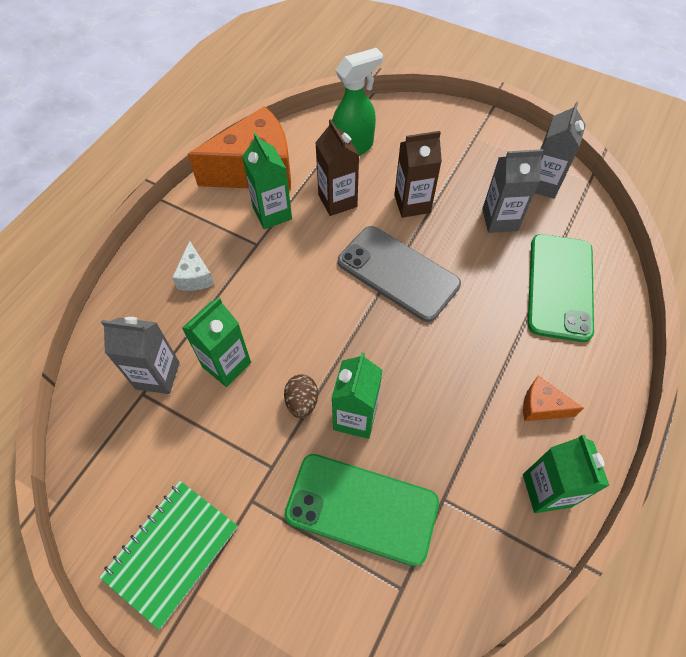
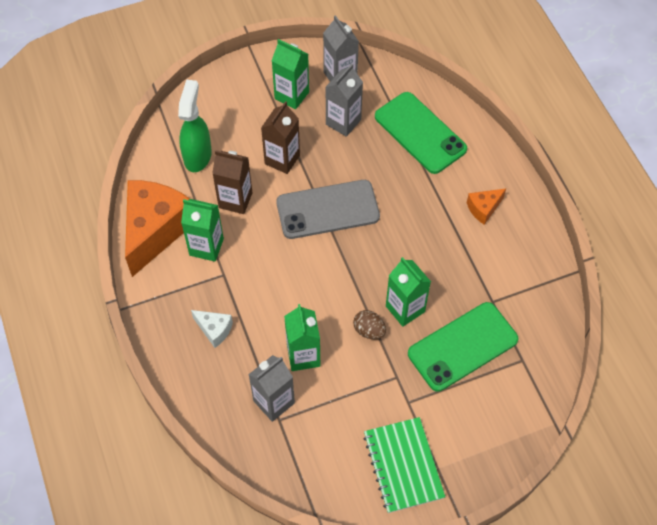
camera: 50 degrees left, 0 degrees up
green carton [523,434,610,513] -> green carton moved to [272,39,309,109]

